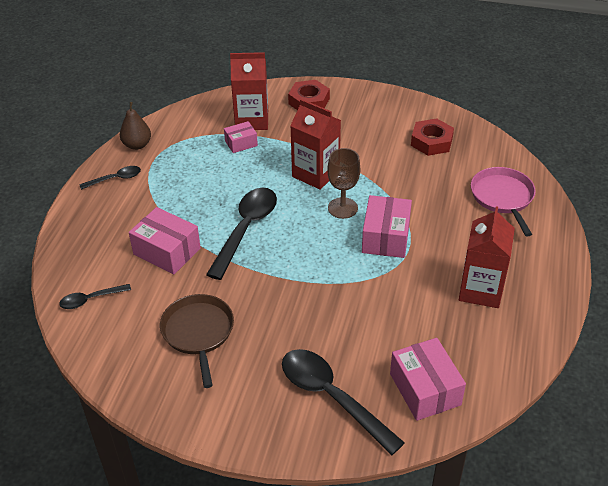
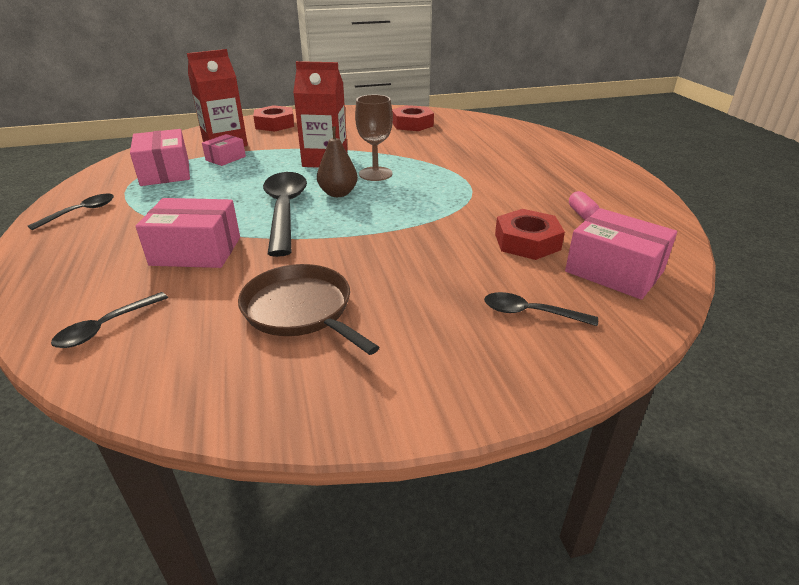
camera: 30 degrees left, 10 degrees down
brown pear [120,102,151,150] -> brown pear moved to [317,126,358,197]
black spoon [282,349,405,456] -> black spoon [484,292,598,326], size x0.52
pink box [362,195,412,258] -> pink box moved to [130,129,190,186]
red carton [459,206,515,308] -> none
pink pan [471,167,536,237] -> none
none -> red nut [495,209,565,260]
none -> pink capsule [569,191,599,220]

